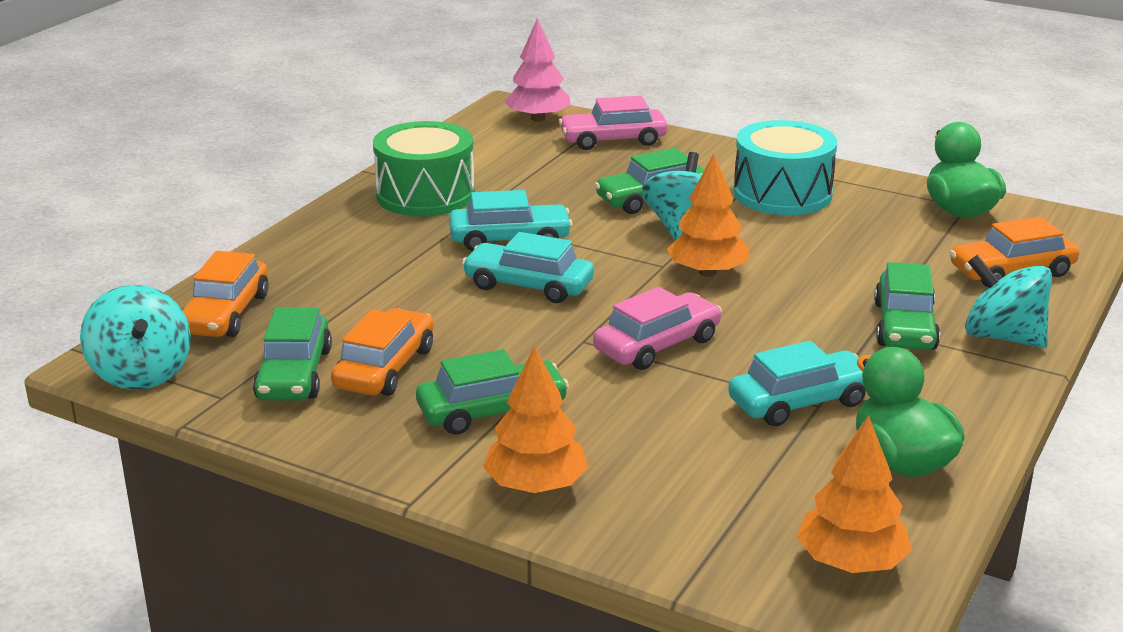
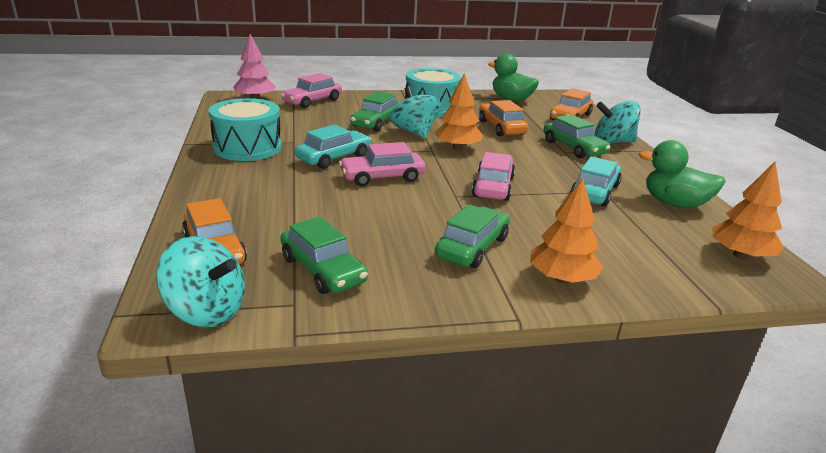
camera: 40 degrees left, 0 degrees up
orange car [331,308,434,396] -> orange car moved to [479,100,528,136]
green drum [373,121,475,216] -> turquoise drum [209,98,282,161]
turquoise car [462,232,594,303] -> pink car [339,142,426,186]

